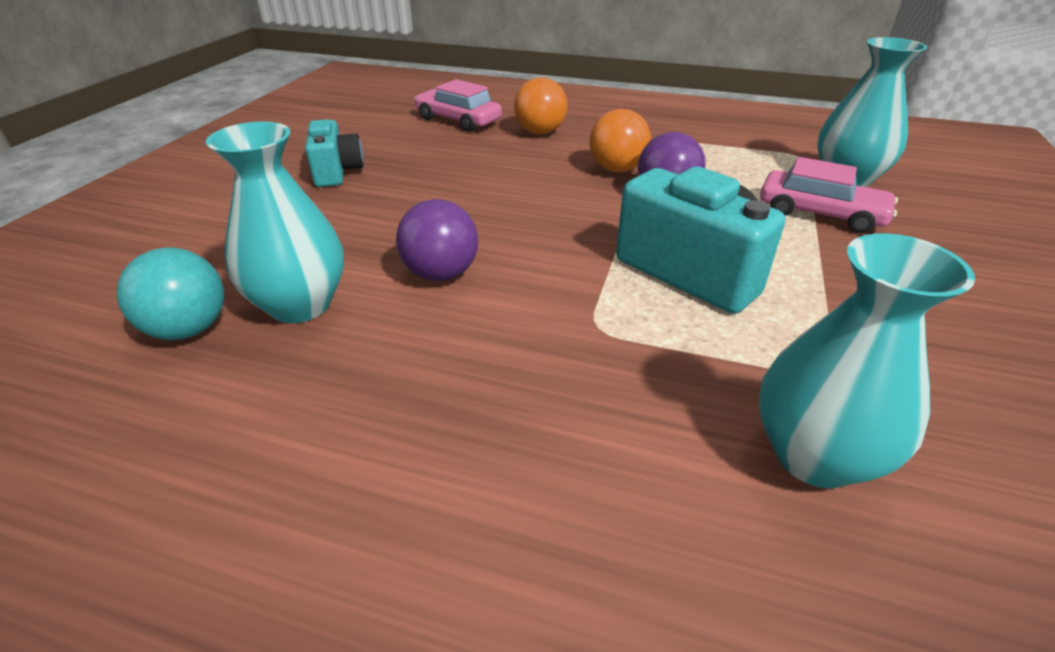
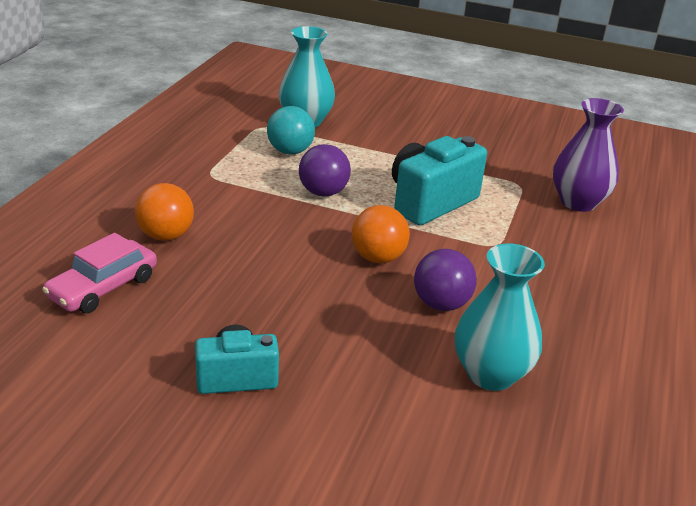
camera: 90 degrees left, 5 degrees down
turquoise ball [117,248,224,340] -> turquoise ball moved to [267,106,315,154]
orange ball [590,109,651,172] -> orange ball moved to [352,205,410,263]
turquoise vase [759,233,975,488] -> purple vase [553,98,624,212]
pink car [760,157,898,233] -> none

